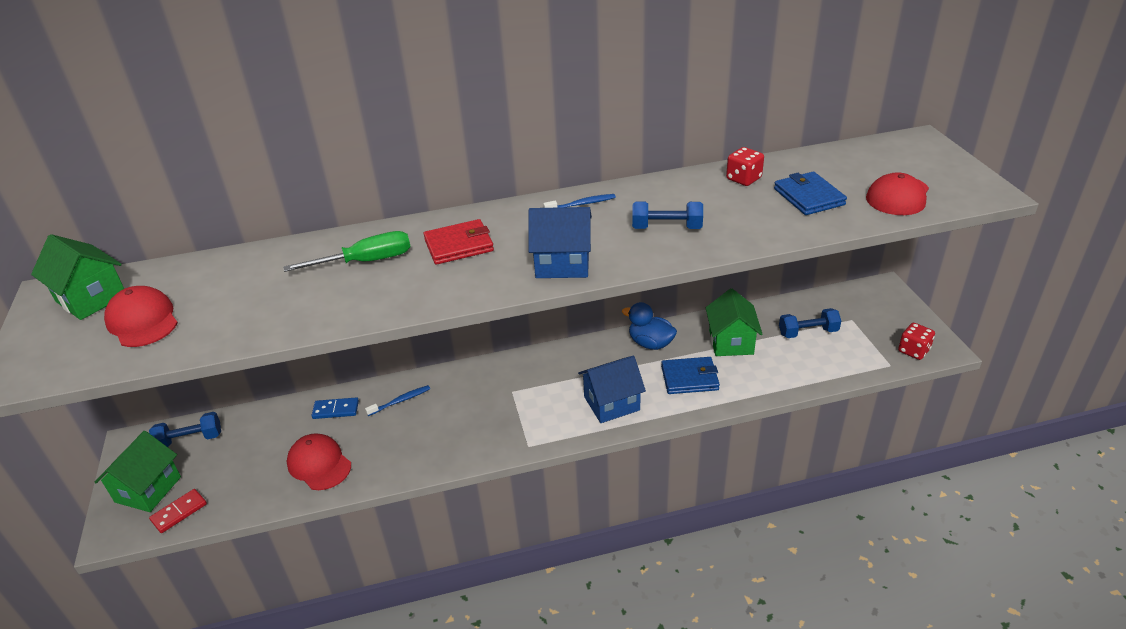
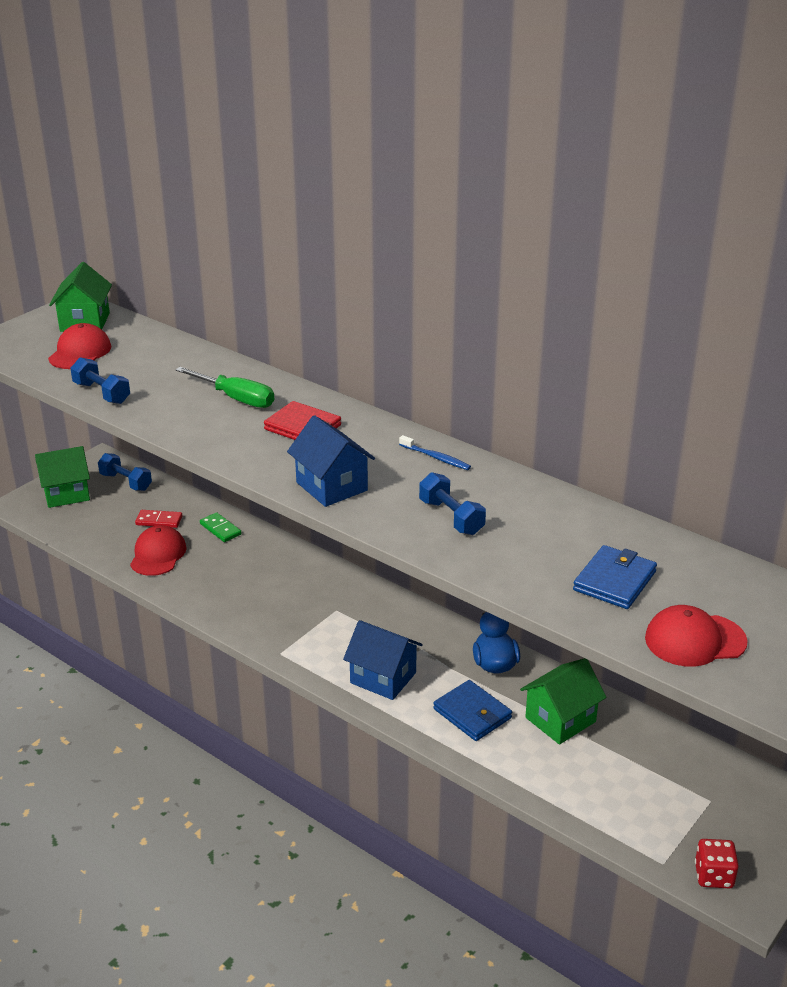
camera: 50 degrees right, 5 degrees down
red domino [149,489,207,533] -> red domino moved to [135,510,182,528]
blue domino [311,397,359,419] -> green domino [200,512,242,542]
blue toothbrush [365,385,430,416] -> none
red dice [726,147,764,186] -> none
blue dumbbell [779,308,841,338] -> blue dumbbell moved to [70,357,130,404]

